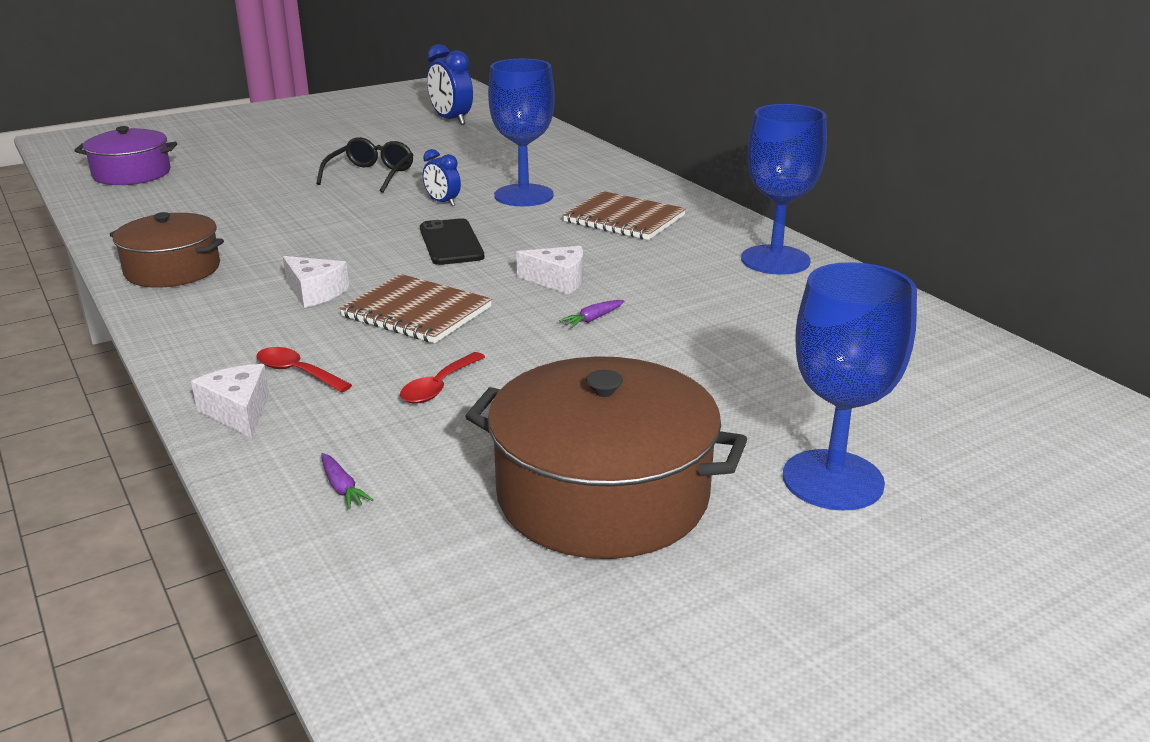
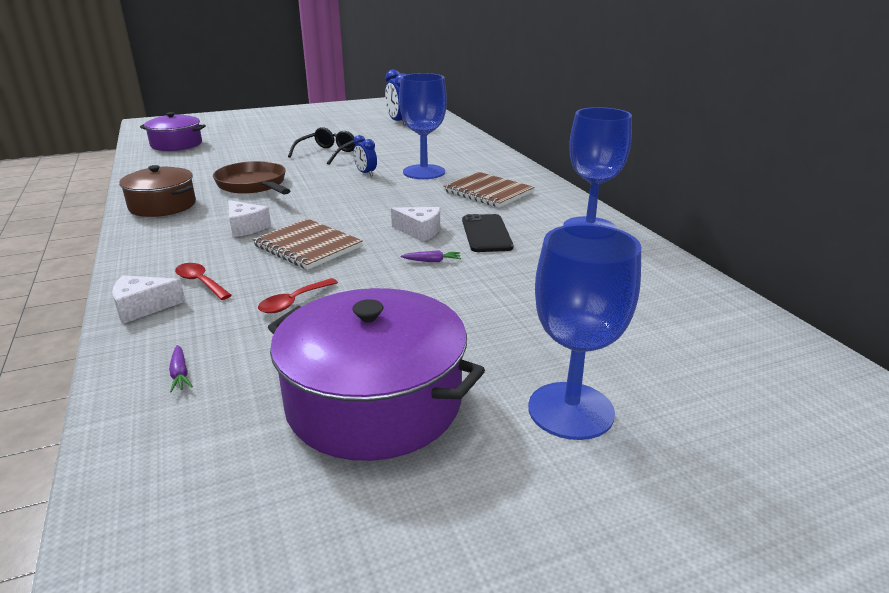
camera: 10 degrees right, 0 degrees up
white cheese [191,364,269,438] -> white cheese turned 90 degrees counterclockwise [112,275,186,324]
black phone [420,218,484,265] -> black phone moved to [462,214,513,252]
brown pot [465,356,747,559] -> purple pot [268,288,485,461]
purple carrot [559,300,624,328] -> purple carrot turned 150 degrees counterclockwise [401,250,461,262]
none -> brown pan [213,161,290,195]

